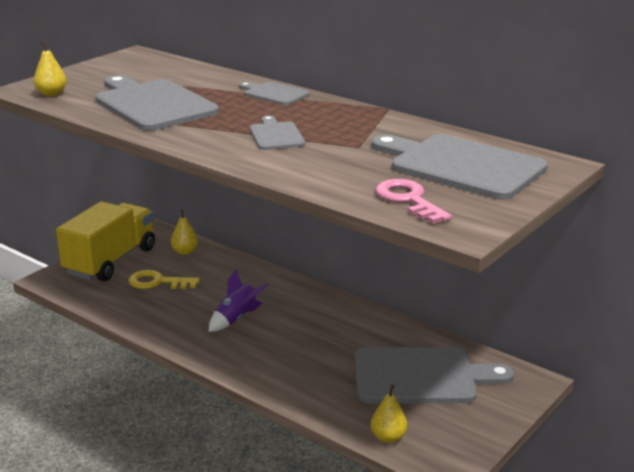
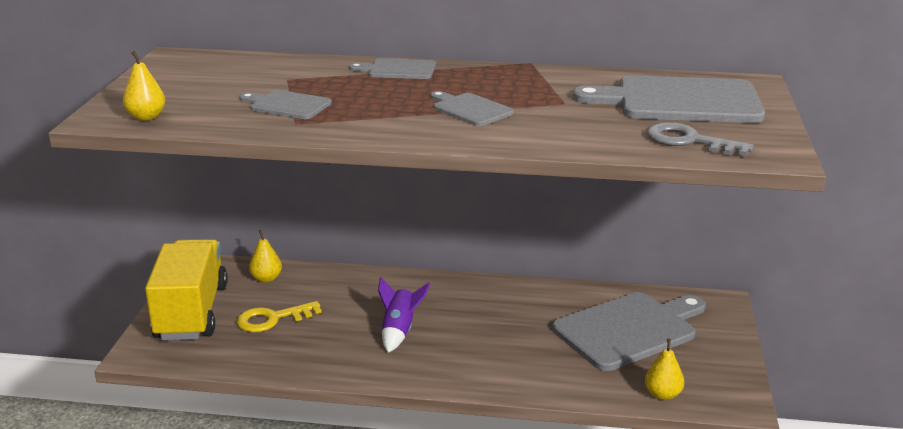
camera: 30 degrees left, 0 degrees up
grey cutting board [95,75,219,131] -> grey cutting board [240,90,332,119], size x0.50
pink key [375,179,452,224] -> grey key [647,122,754,157]

